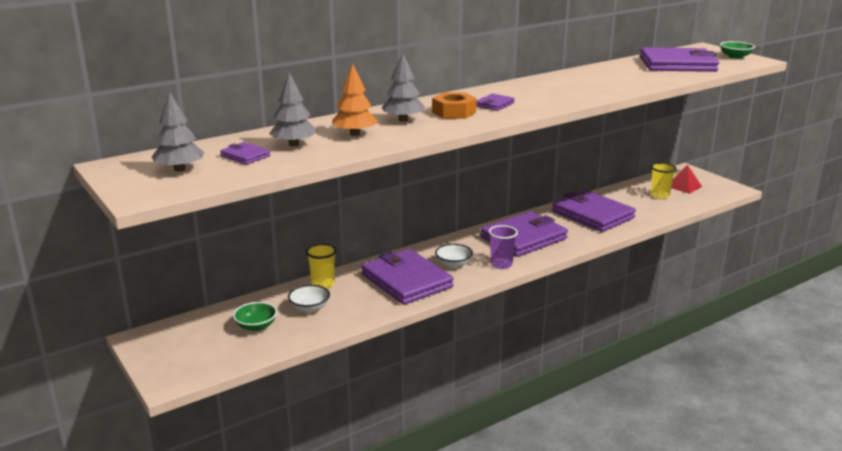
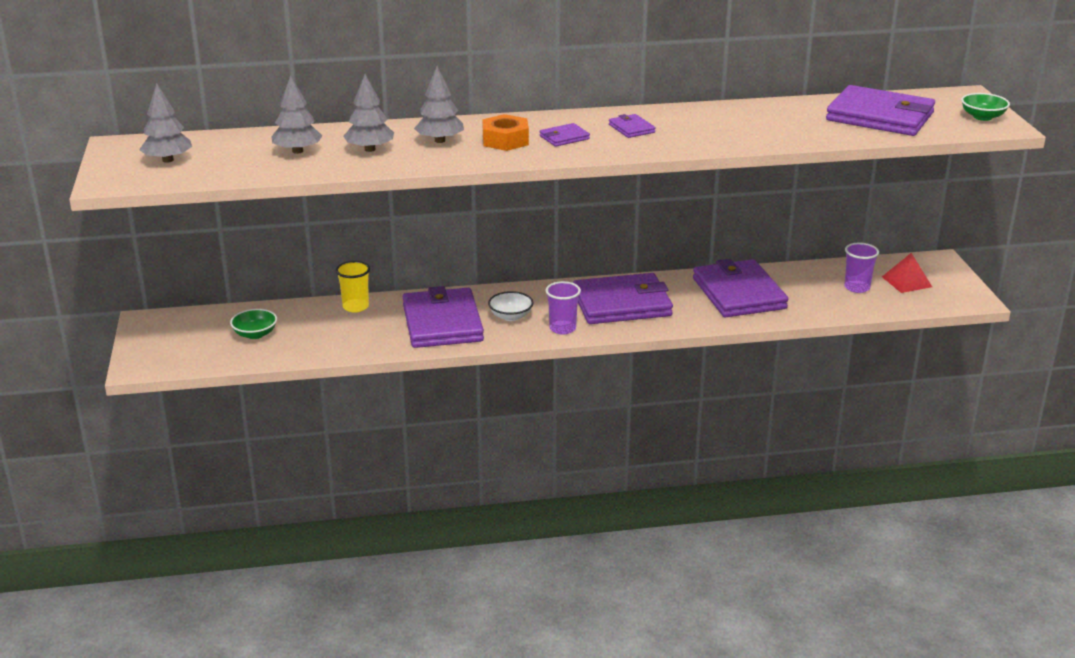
camera: 25 degrees right, 5 degrees up
purple wallet [220,142,271,164] -> purple wallet moved to [609,114,655,138]
white bowl [288,285,330,312] -> none
orange tree [333,63,378,136] -> grey tree [344,74,394,152]
yellow cup [651,163,677,199] -> purple cup [844,243,879,293]

